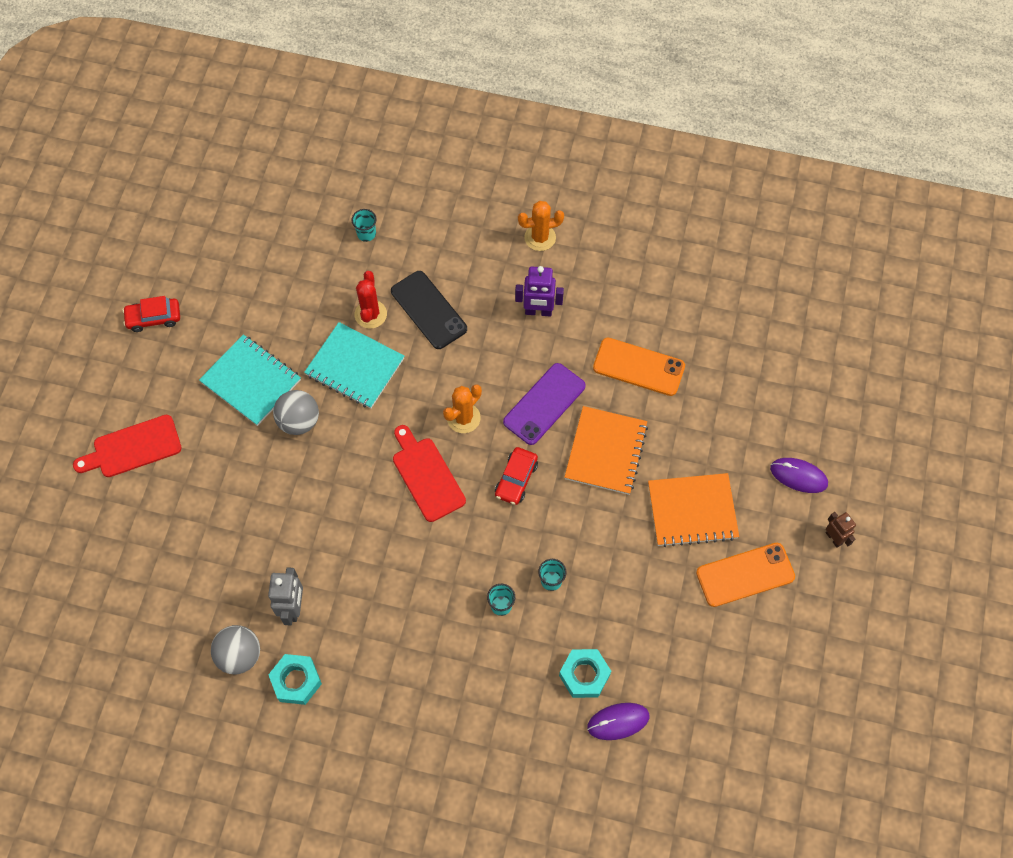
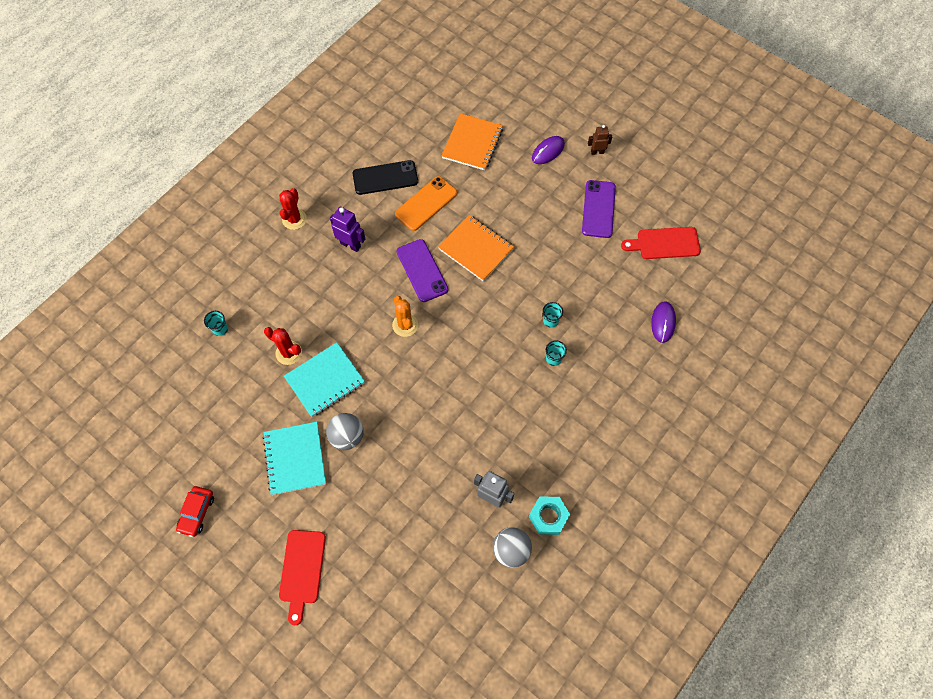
camera: 65 degrees left, 0 degrees up
turquoise notebook [199,334,301,426] -> turquoise notebook turned 75 degrees counterclockwise [263,422,326,495]
black phone [391,271,467,349] -> black phone moved to [352,160,418,195]
red cutting board [393,425,466,522] -> red cutting board moved to [621,227,701,259]
red car [495,447,538,505] -> none
purple robot [515,266,564,317] -> purple robot turned 90 degrees counterclockwise [330,207,365,252]
orange cactus [518,201,564,251] -> red cactus [279,188,307,230]
turquoise nut [559,649,611,698] -> none
orange notebook [648,473,739,547] -> orange notebook moved to [441,113,503,170]
orange phone [696,543,795,607] -> purple phone [582,180,616,238]

